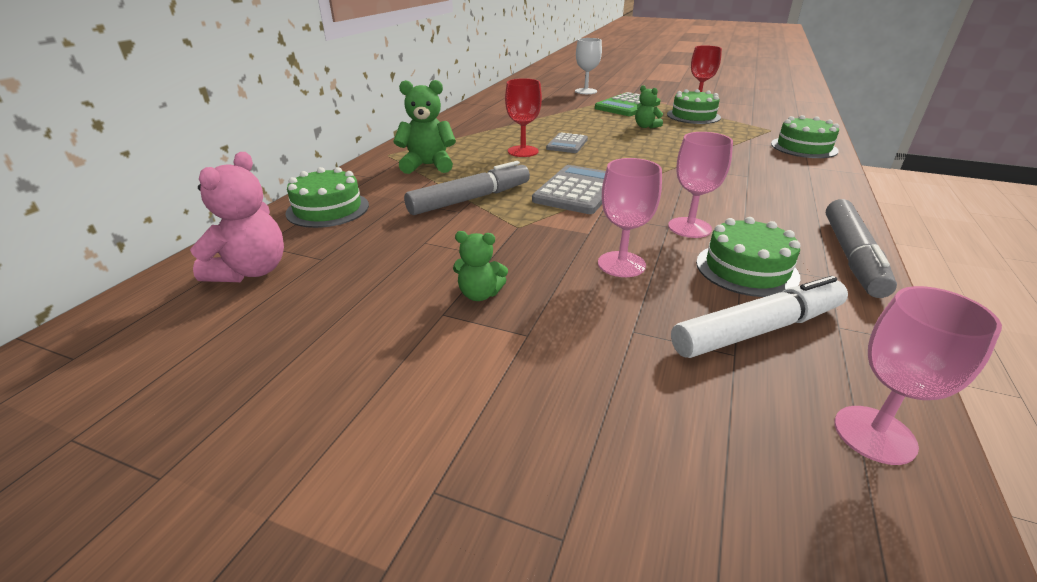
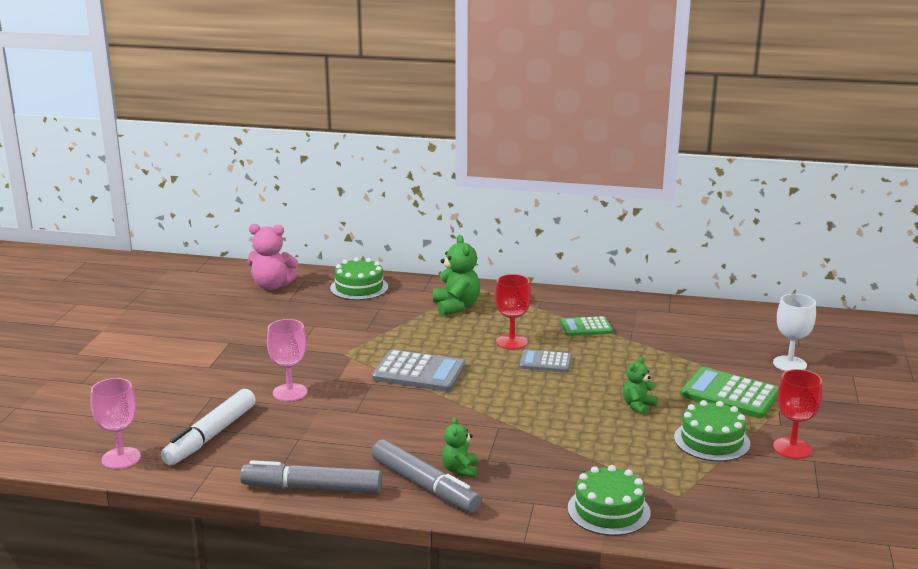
camera: 80 degrees right, 10 degrees down
grey marker [404,161,530,215] -> grey marker moved to [371,440,482,513]
green teddy bear [453,231,508,301] -> green teddy bear moved to [442,417,477,477]
pink goblet [668,132,733,238] -> none
white marker [671,276,848,358] -> white marker turned 60 degrees clockwise [161,389,256,465]
green cake [696,217,801,297] -> none
none -> green calculator [561,316,613,336]

